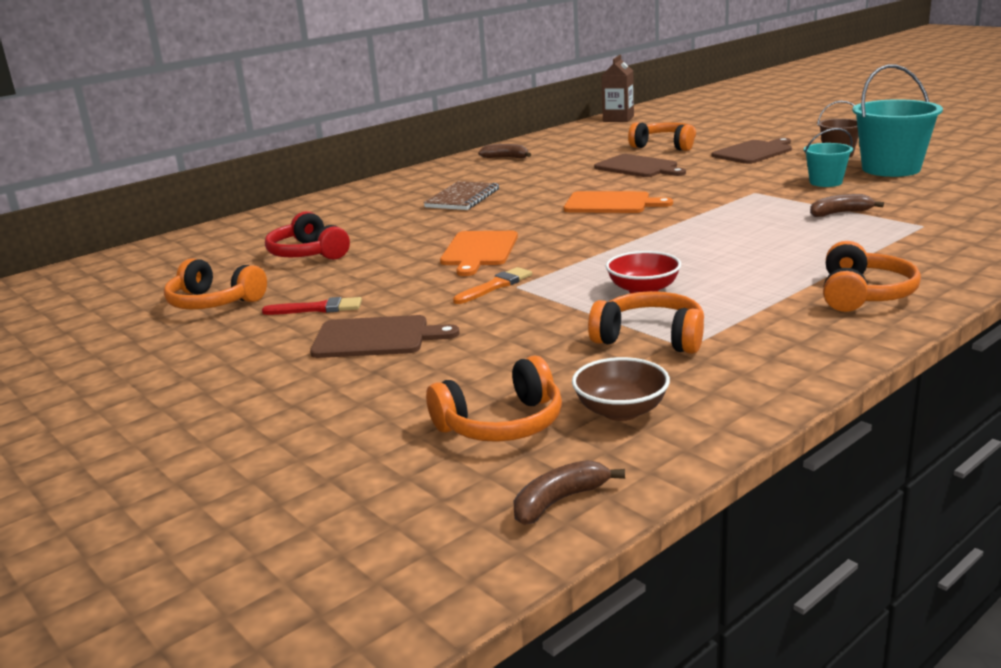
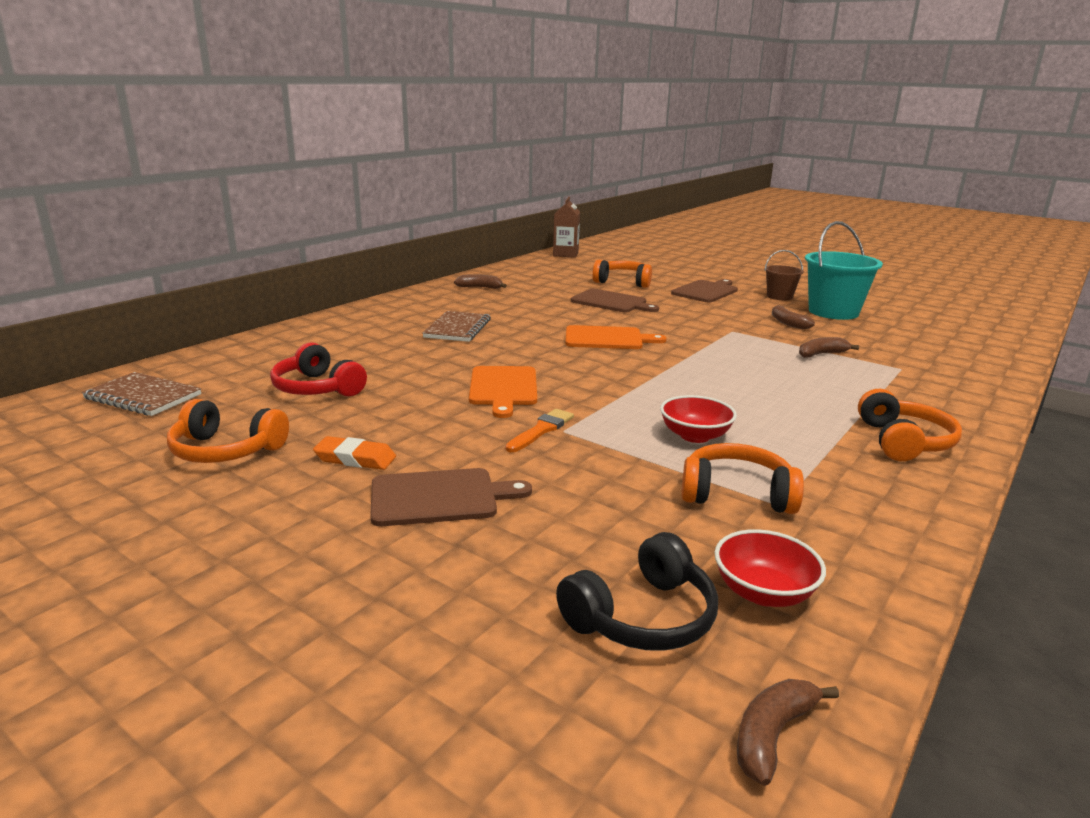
camera: 15 degrees left, 0 degrees up
red brush [262,297,362,315] -> orange eraser [313,436,396,470]
orange headphones [426,356,562,442] -> black headphones [556,532,718,651]
brown bowl [572,357,670,421] -> red bowl [714,529,826,607]
turquoise bucket [804,128,853,187] -> brown banana [772,305,815,329]
none -> brown notebook [82,372,201,416]

